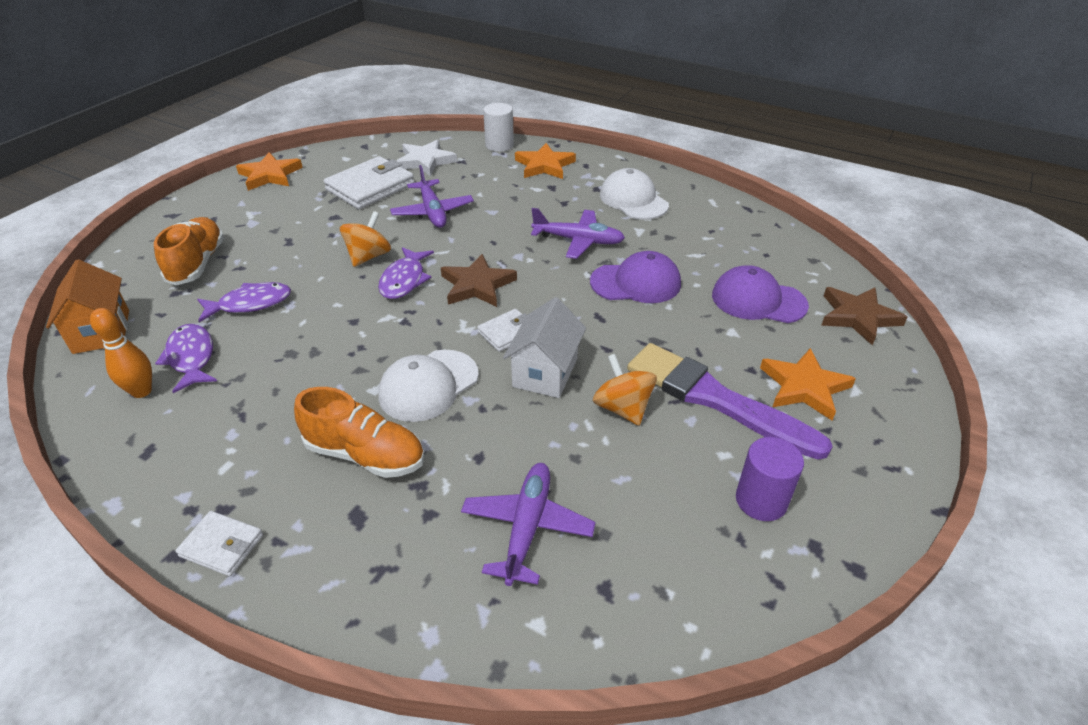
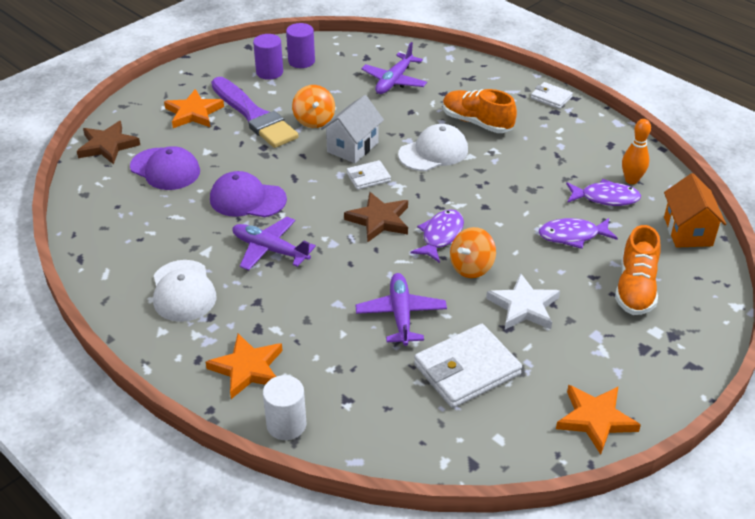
camera: 165 degrees left, 0 degrees up
purple fish [155,324,217,393] -> purple fish turned 75 degrees counterclockwise [566,179,641,206]
white star [397,139,457,176] -> white star moved to [486,273,560,329]
none -> purple cylinder [286,23,315,68]

